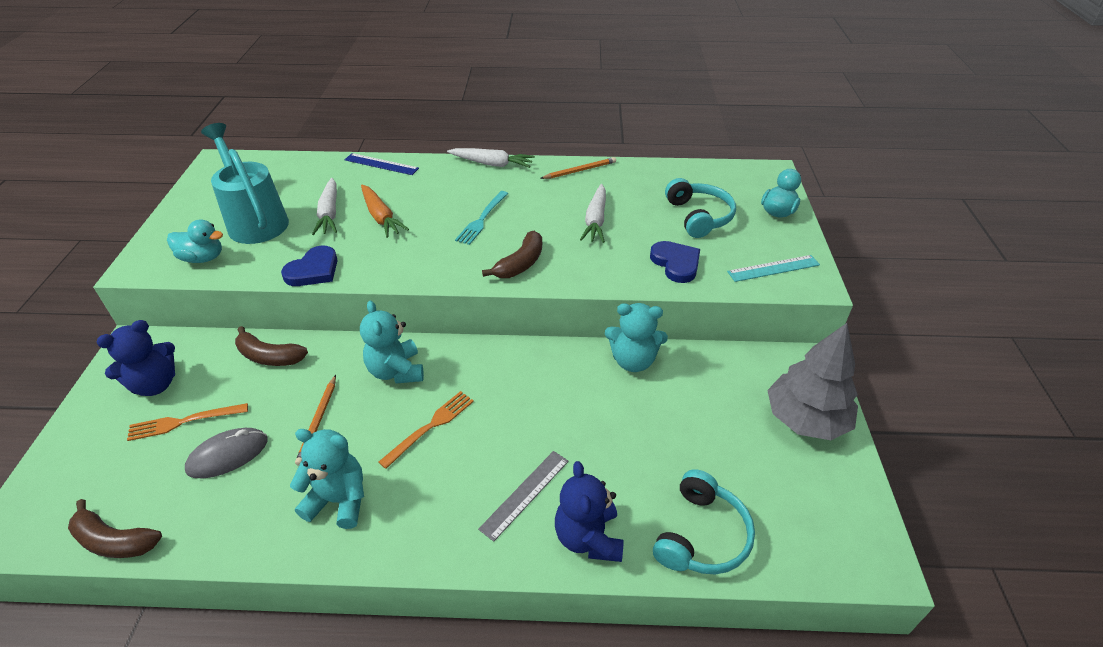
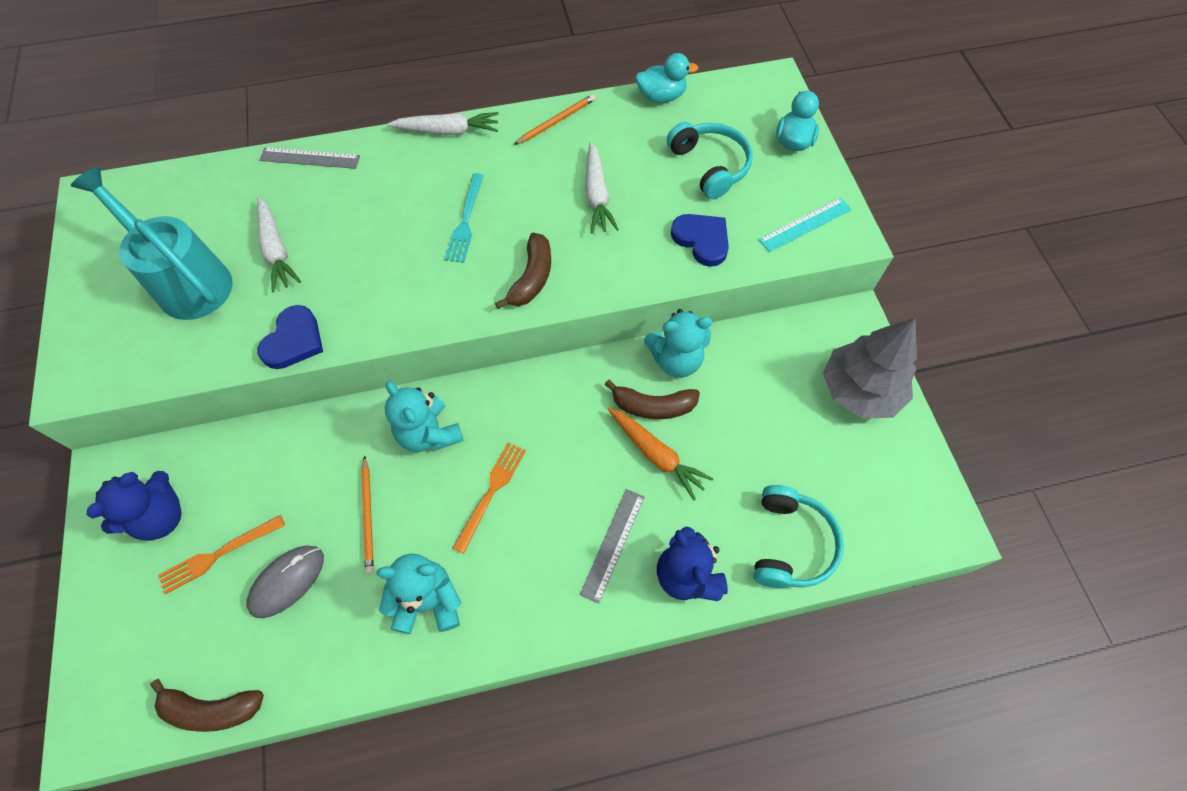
camera: 15 degrees left, 20 degrees up
turquoise duck [167,219,223,263] -> turquoise duck moved to [635,53,698,103]
brown banana [235,326,308,366] -> brown banana moved to [604,380,700,419]
blue ruler [344,153,419,175] -> grey ruler [259,147,360,169]
orange carrot [361,185,409,238] -> orange carrot moved to [608,408,713,500]

